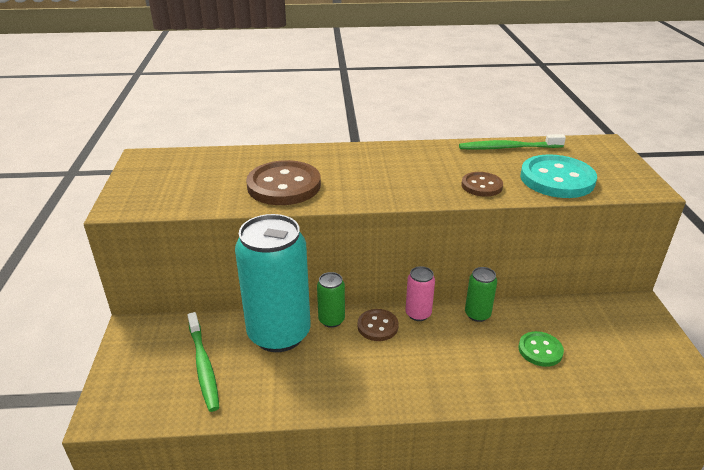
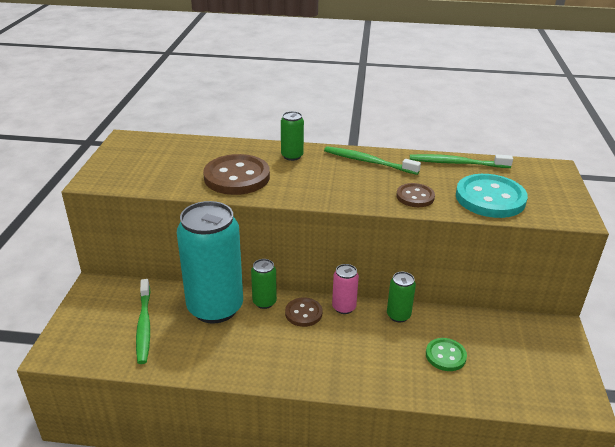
camera: 10 degrees right, 0 degrees up
none -> green can [281,111,304,161]
none -> green toothbrush [324,146,421,175]

